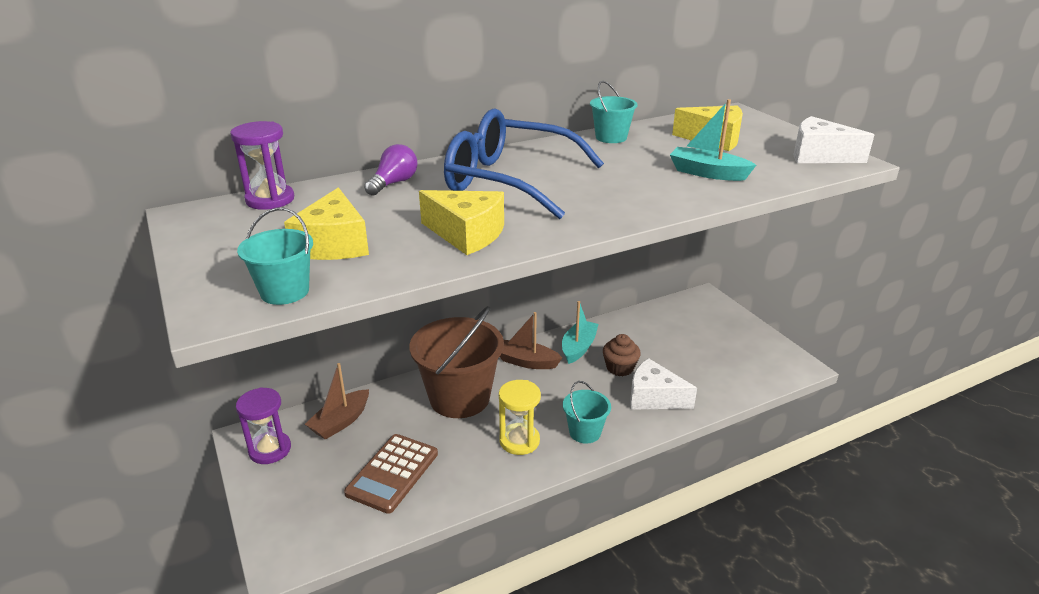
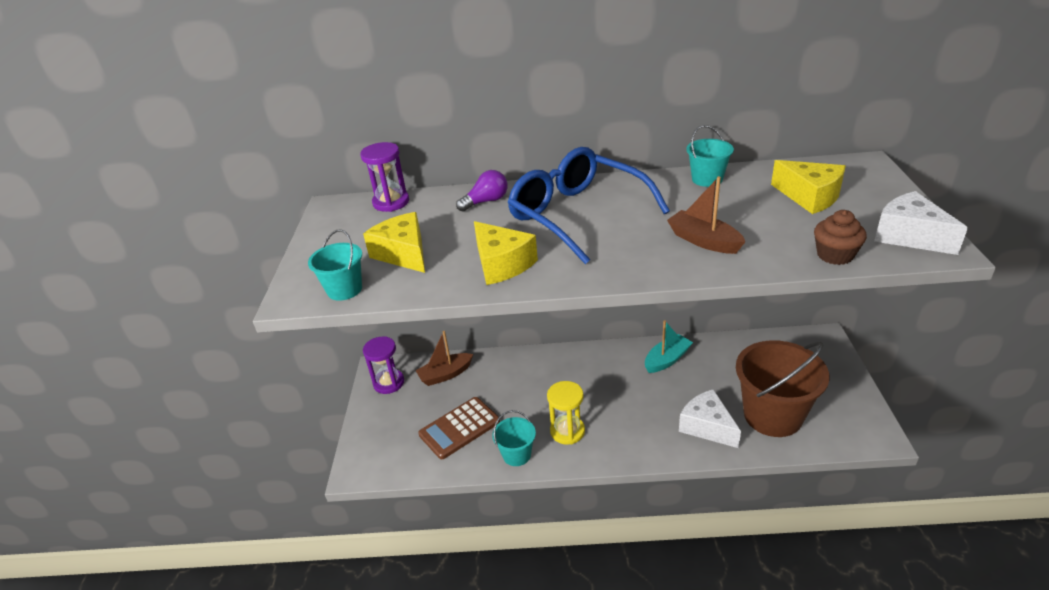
camera: 30 degrees right, 5 degrees up
yellow cheese [284,188,369,260] -> yellow cheese turned 120 degrees clockwise [363,212,425,273]
brown bucket [409,306,504,418] -> brown bucket moved to [736,340,830,437]
brown boat [500,312,562,369] -> brown boat moved to [667,176,746,254]
turquoise bucket [563,381,611,444] -> turquoise bucket moved to [492,410,536,466]
brown cupcake [603,334,641,376] -> brown cupcake moved to [814,210,867,265]
turquoise boat [670,99,756,181] -> none

